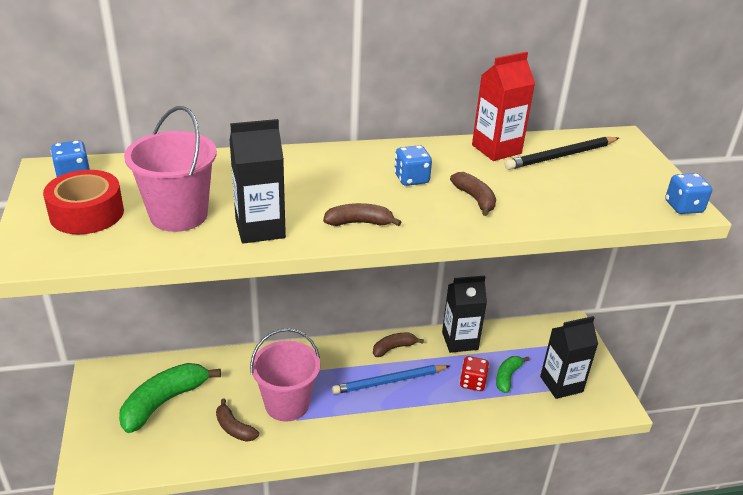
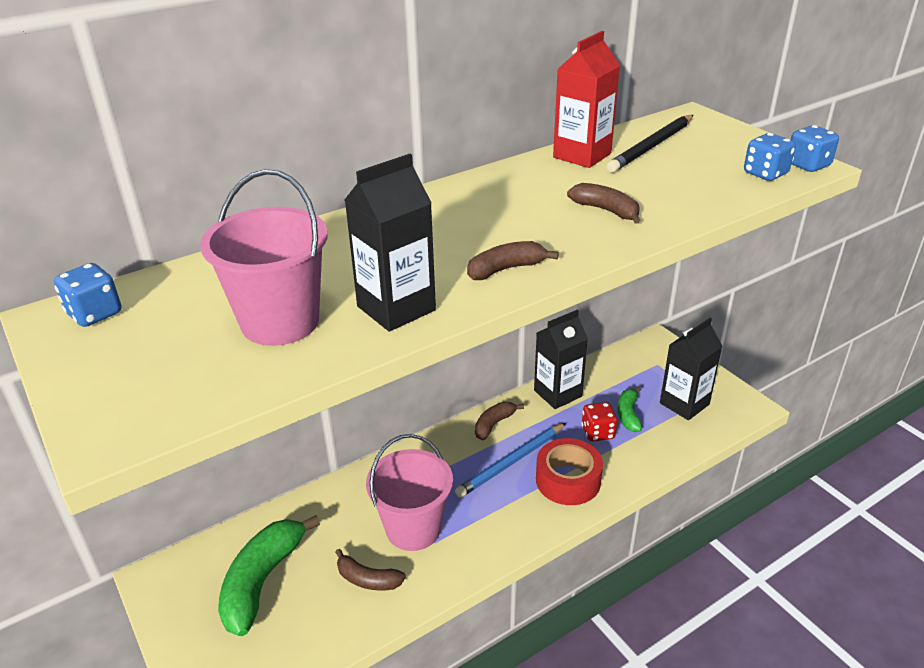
camera: 20 degrees left, 0 degrees up
red tape [43,170,124,234] -> red tape moved to [536,438,603,505]
blue dice [394,145,432,186] -> blue dice moved to [744,133,795,181]

